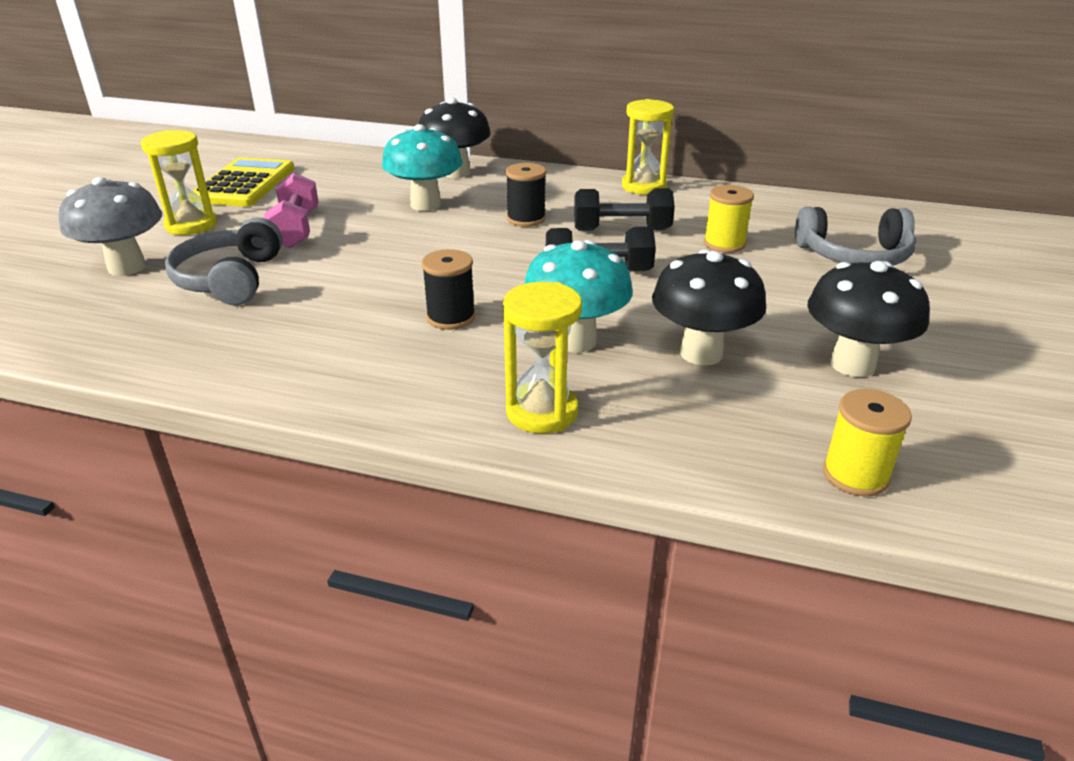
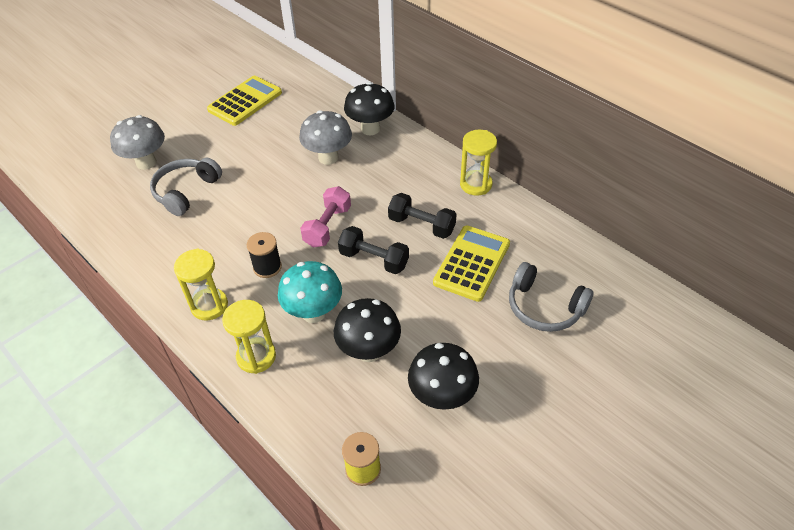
camera: 30 degrees right, 15 degrees up
yellow hourglass [141,130,217,235] -> yellow hourglass moved to [174,249,228,321]
pink dumbbell [263,172,319,248] -> pink dumbbell moved to [300,186,351,247]
turquoise mushroom [382,124,463,211] -> grey mushroom [299,110,352,165]
black spool [506,163,546,227] -> none
yellow spool [704,185,754,253] -> yellow calculator [433,226,510,302]

